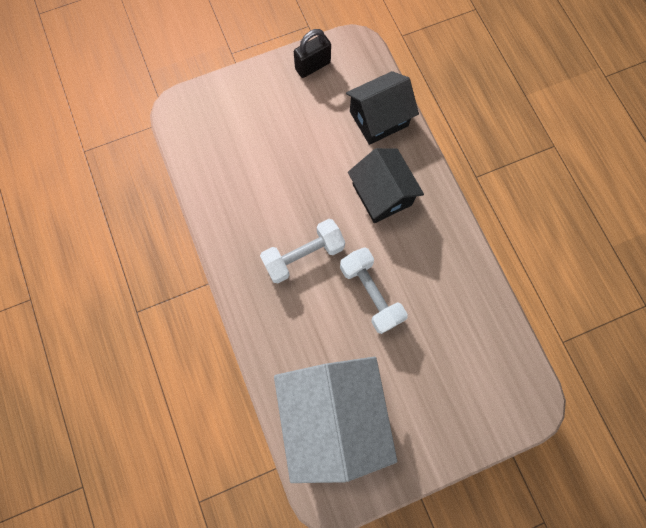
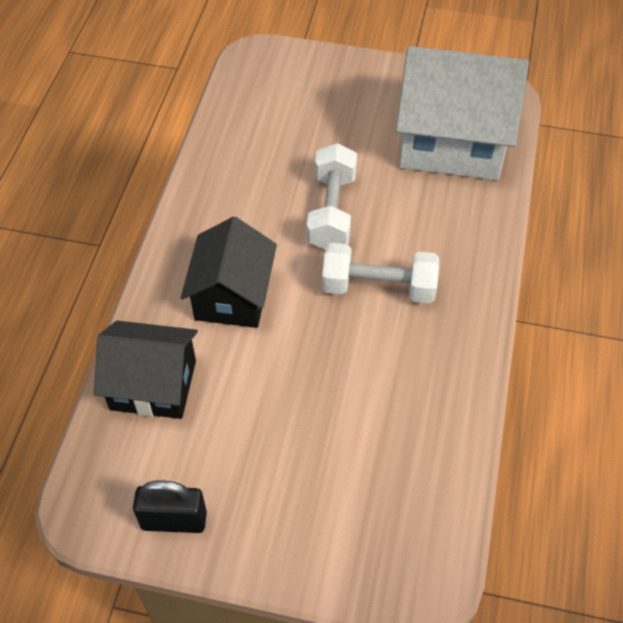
camera: 145 degrees left, 20 degrees down
white house [274,357,397,483] -> white house turned 75 degrees clockwise [396,46,529,180]

